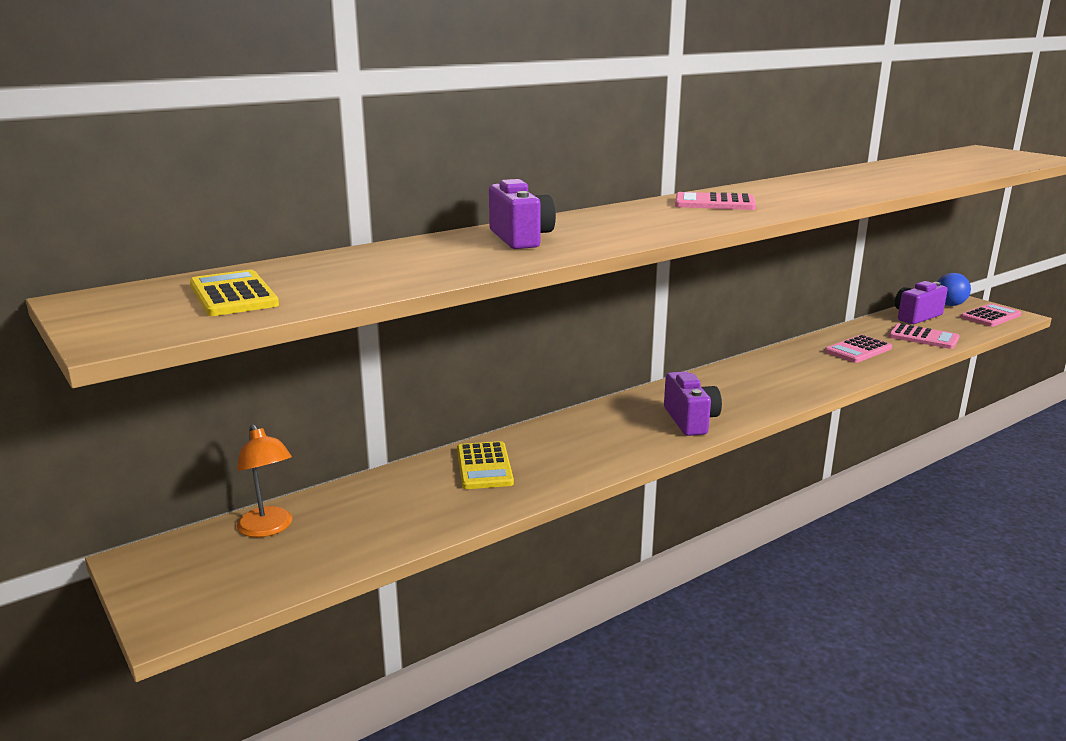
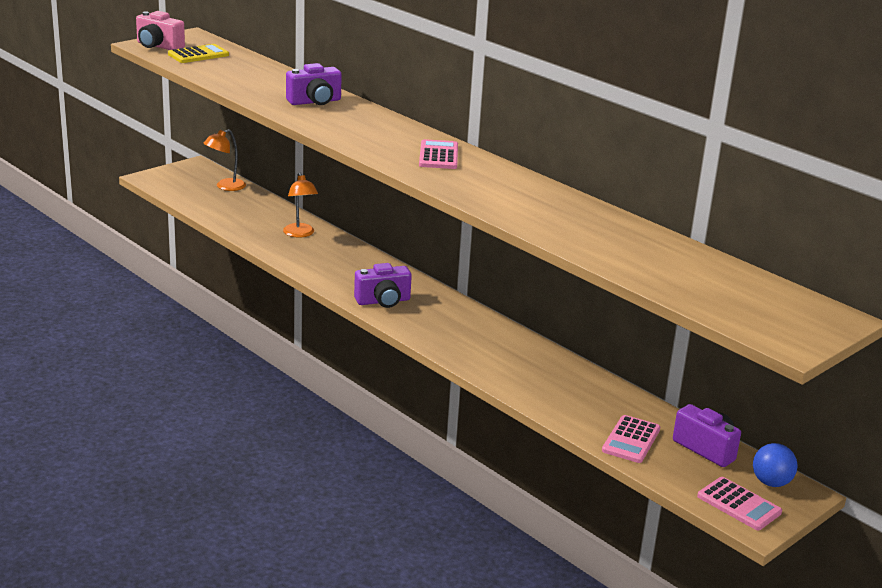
camera: 80 degrees right, 5 degrees up
yellow calculator [457,441,514,489] -> orange lamp [283,172,318,238]
pink calculator [825,335,892,363] -> none
none -> pink camera [136,11,185,50]

